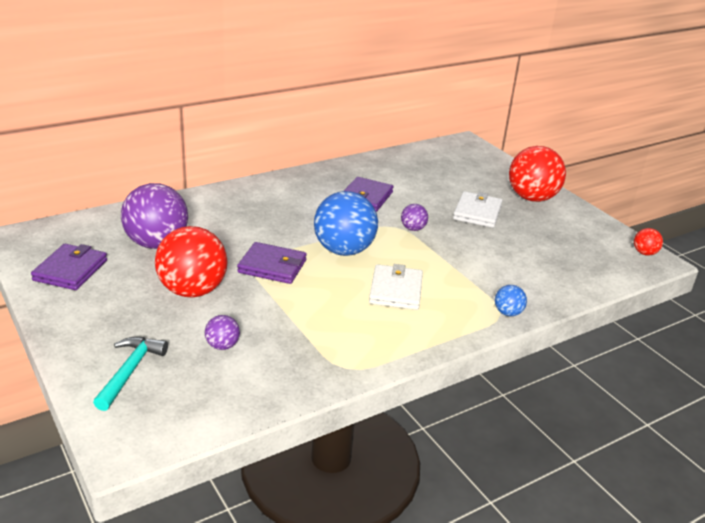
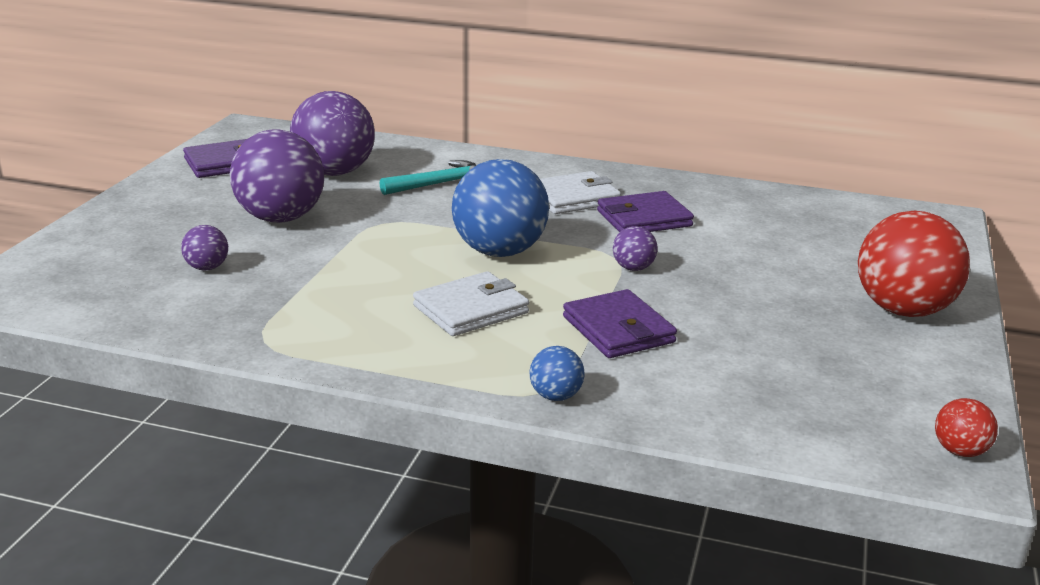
camera: 50 degrees right, 5 degrees down
turquoise hammer [93,337,168,411] -> turquoise hammer moved to [379,160,476,195]
red ball [155,226,228,298] -> purple ball [230,129,324,223]
purple wallet [237,242,307,284] -> purple wallet moved to [563,289,677,358]
white wallet [453,191,503,228] -> white wallet moved to [540,171,621,214]

